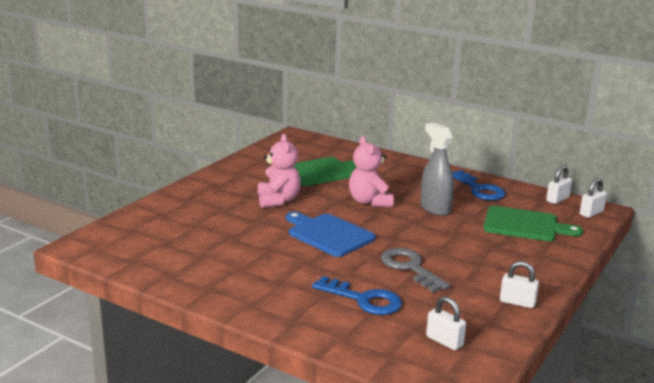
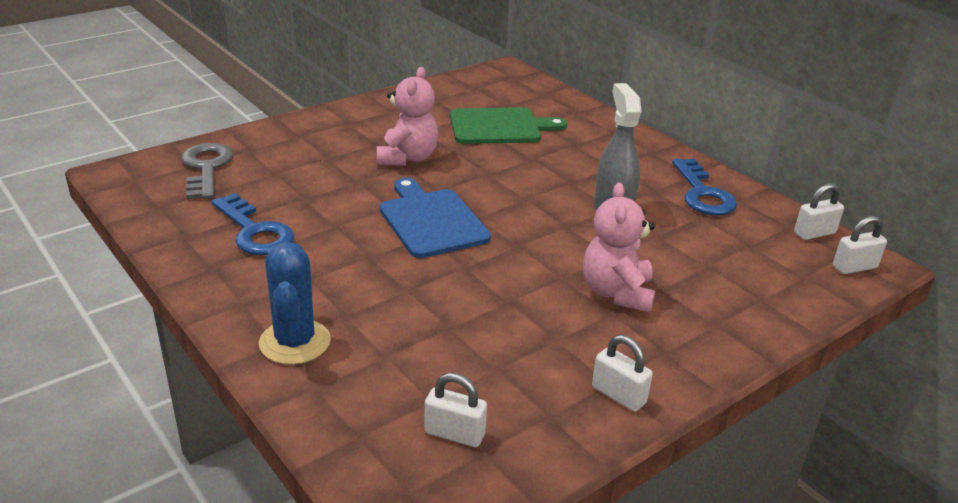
camera: 20 degrees right, 10 degrees up
blue key [312,276,402,315] -> blue key moved to [211,193,294,255]
pink teddy bear [349,136,394,207] -> pink teddy bear moved to [583,182,655,312]
grey key [381,248,450,292] -> grey key moved to [182,143,233,199]
white padlock [426,296,466,350] -> white padlock turned 45 degrees counterclockwise [424,373,487,447]
green cutting board [483,206,583,241] -> none
none -> blue cactus [259,242,331,365]

